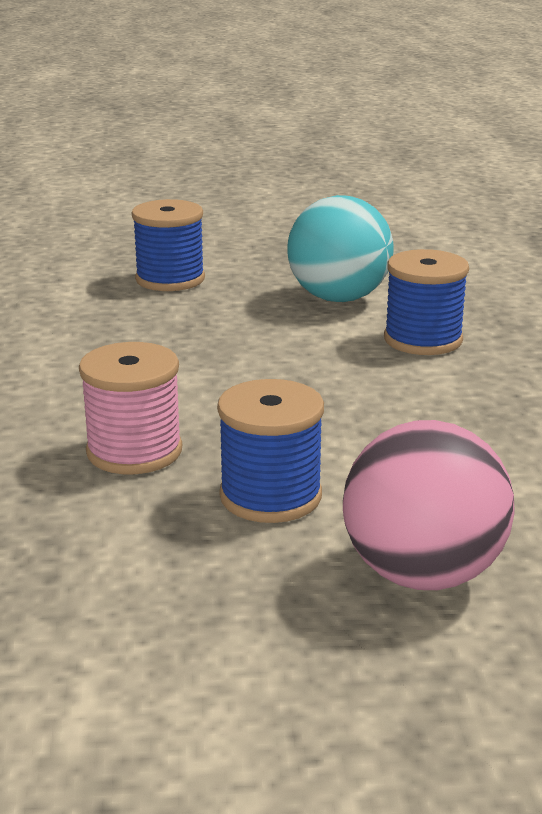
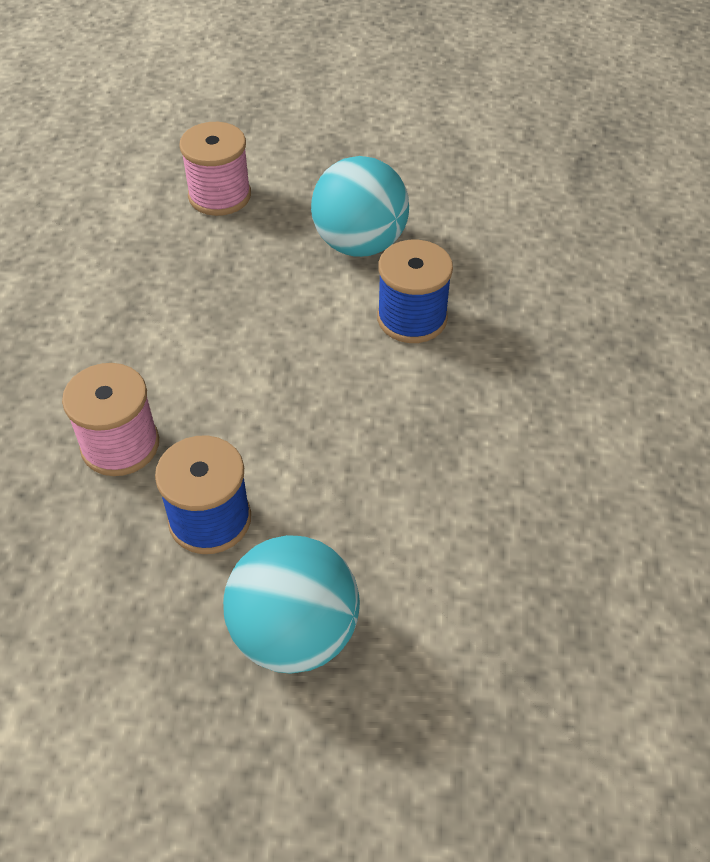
camera: 10 degrees right, 25 degrees up
blue spool [132,199,205,291] -> pink spool [179,122,251,216]
pink ball [343,420,515,590] -> turquoise ball [223,535,360,674]

